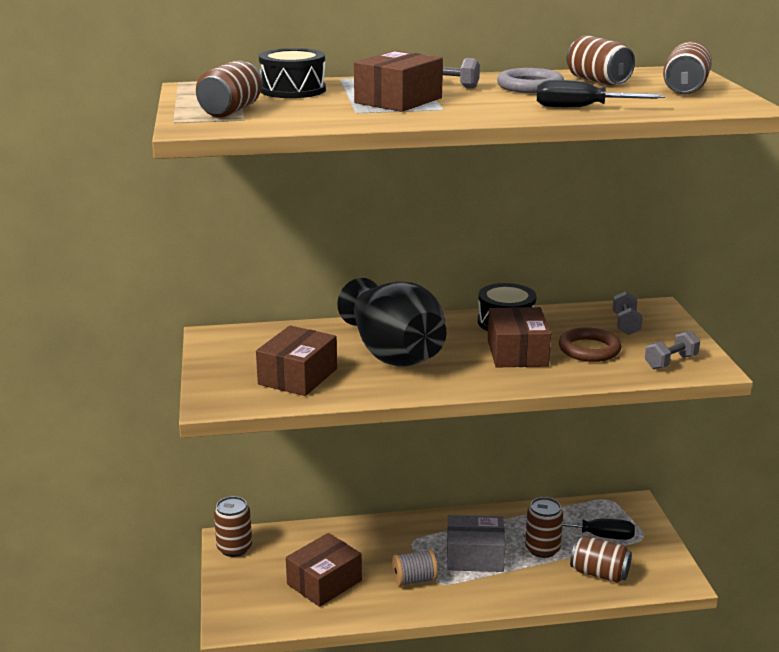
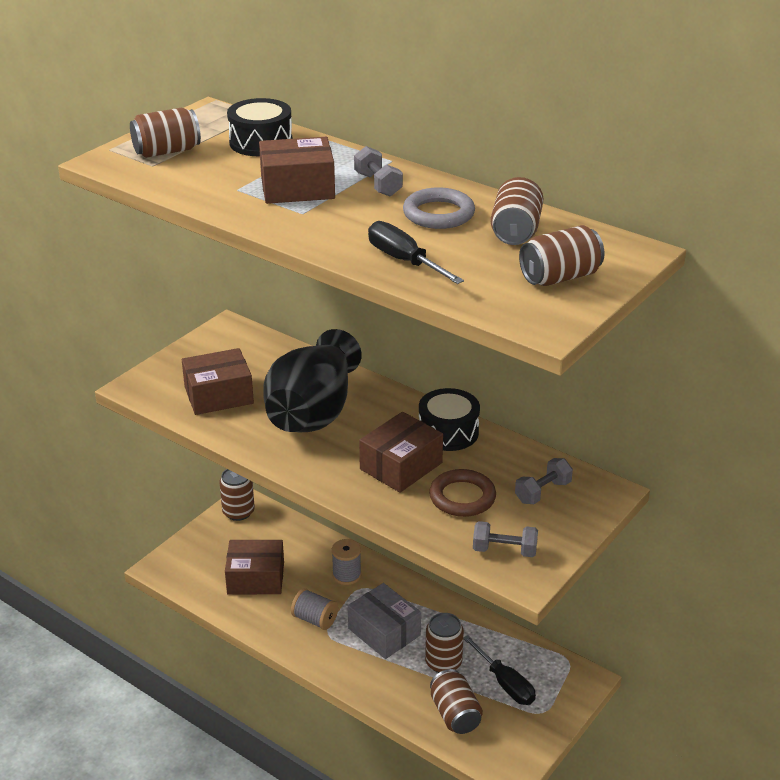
camera: 45 degrees right, 10 degrees up
none -> grey spool [332,539,361,585]

